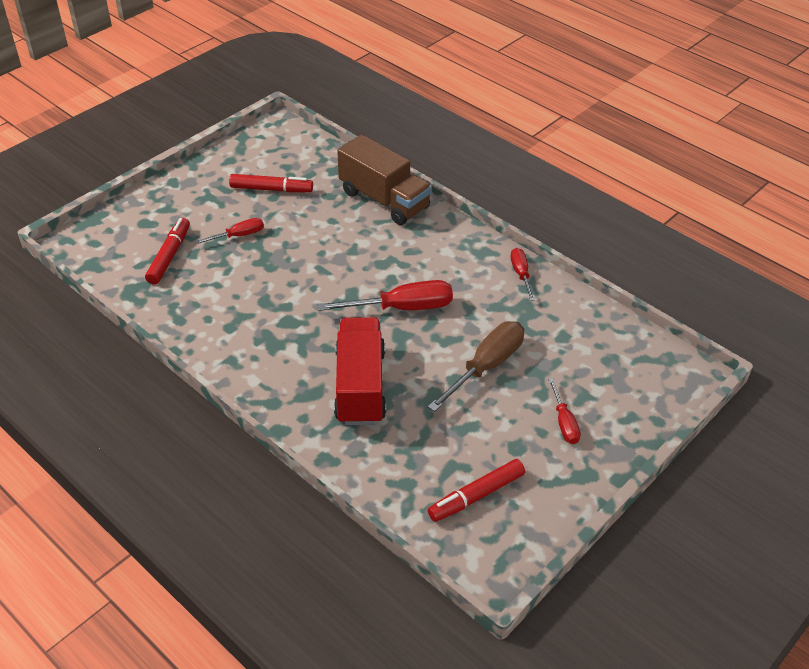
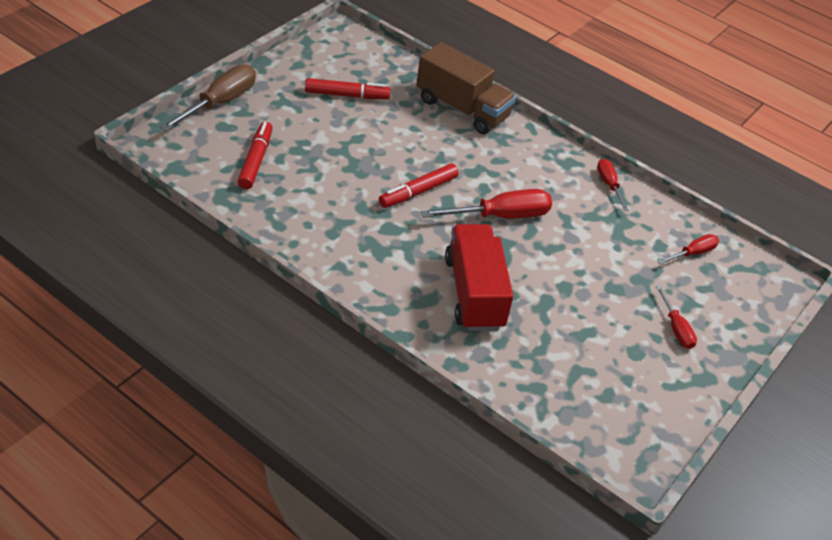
camera: 10 degrees left, 0 degrees up
red screwdriver [195,218,264,244] -> red screwdriver moved to [658,234,719,265]
brown screwdriver [428,321,524,412] -> brown screwdriver moved to [160,64,256,131]
red marker [428,459,525,522] -> red marker moved to [379,164,459,208]

